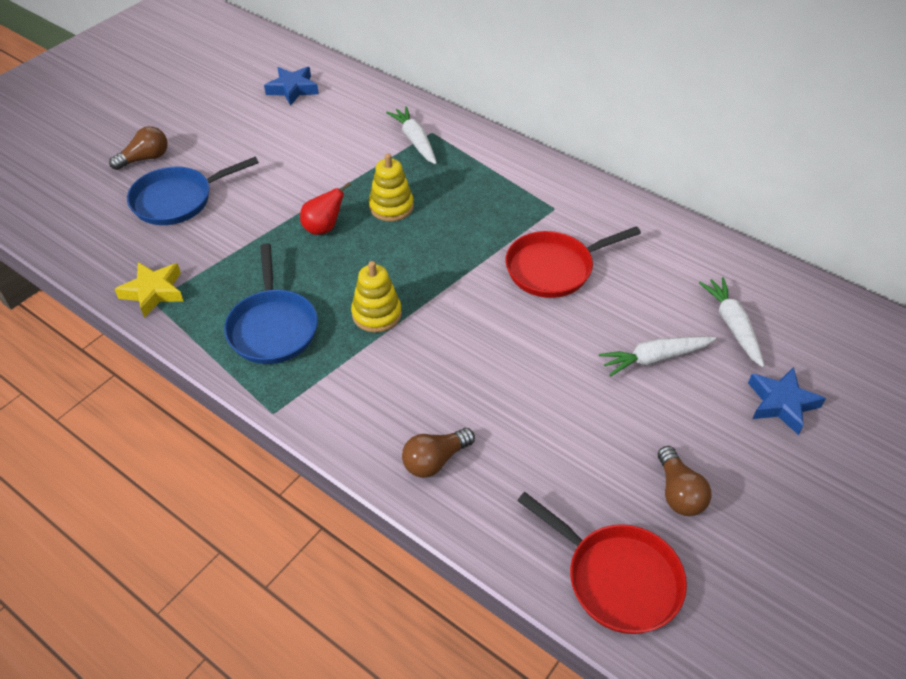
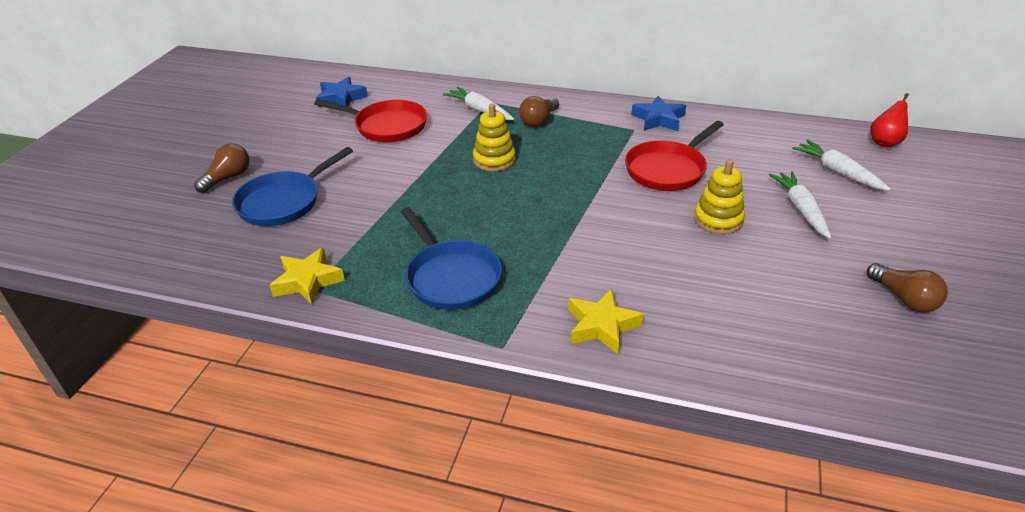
camera: 20 degrees left, 10 degrees down
red pear [300,182,351,235] -> red pear moved to [870,93,909,147]
yellow stacking toy [351,261,402,333] -> yellow stacking toy moved to [694,159,745,234]
brown light bulb [402,428,475,478] -> brown light bulb moved to [519,96,559,127]
red pan [517,492,687,634] -> red pan moved to [314,99,427,142]
white carrot [599,336,716,377] -> white carrot turned 120 degrees clockwise [769,171,831,239]
blue star [748,367,826,435] -> blue star moved to [631,96,686,131]
none -> yellow star [568,289,644,354]

